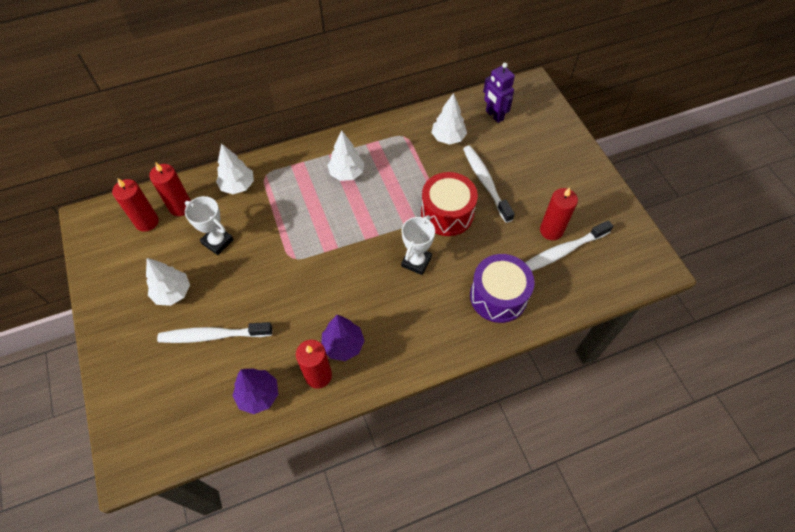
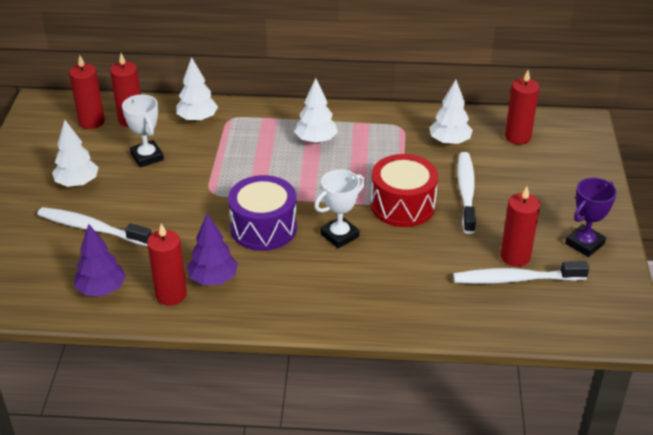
camera: 25 degrees right, 20 degrees down
purple drum [470,254,535,323] -> purple drum moved to [228,175,297,251]
purple robot [483,63,515,123] -> red candle [505,70,539,145]
none -> purple trophy [565,177,617,257]

